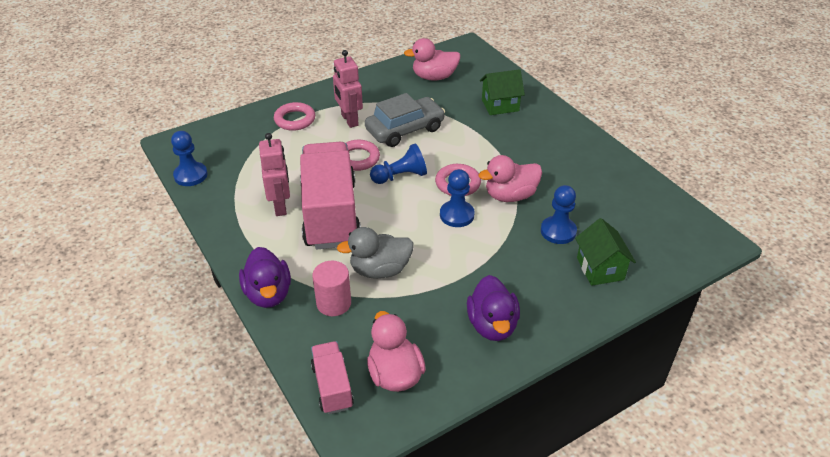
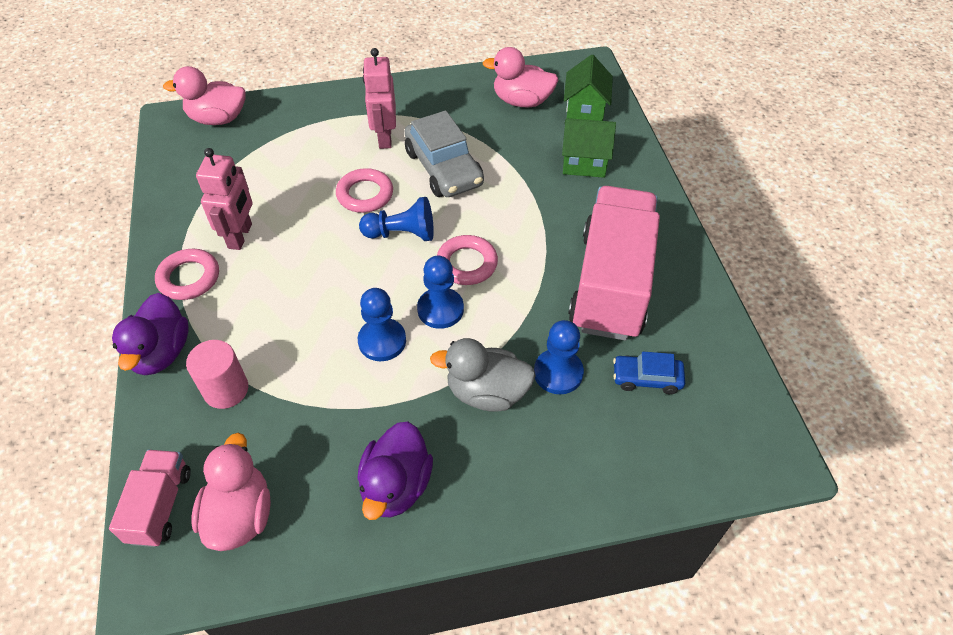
camera: 20 degrees right, 10 degrees up
blue pawn [171,131,208,186] -> blue pawn moved to [358,288,406,361]
pink ring [274,102,315,131] -> pink ring moved to [155,249,219,300]
pink truck [300,142,361,249] -> pink truck moved to [568,186,660,340]
grey duck [337,227,414,279] -> grey duck moved to [430,338,536,412]
grey car [365,93,445,147] -> grey car turned 75 degrees clockwise [405,111,484,197]
pink duck [478,155,542,202] -> pink duck moved to [163,66,246,125]
green house [575,218,636,286] -> green house moved to [564,55,613,121]
none -> blue car [613,352,685,394]

